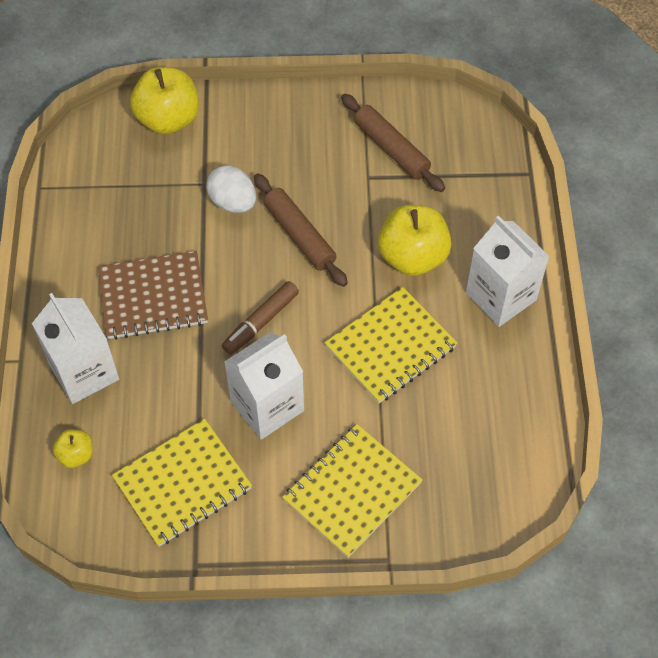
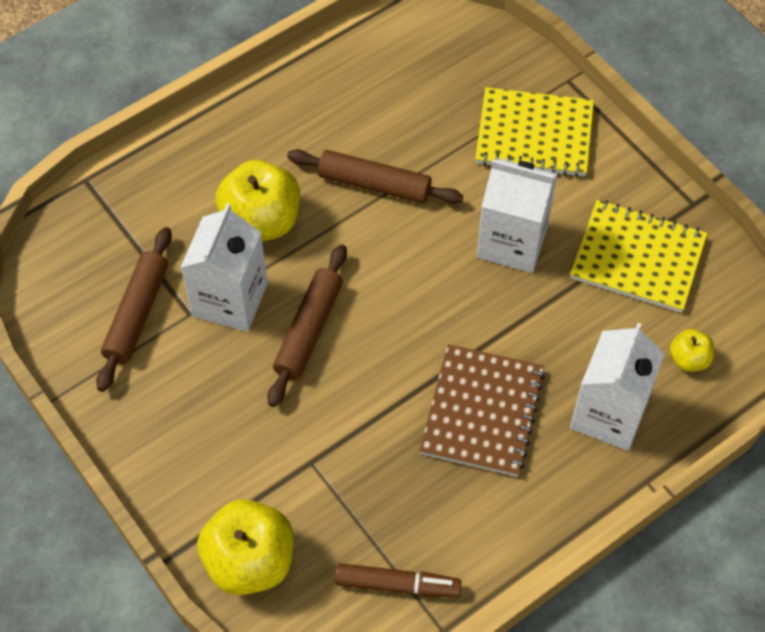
camera: 125 degrees left, 0 degrees up
brown notebook [98,251,208,340] -> brown notebook turned 60 degrees clockwise [419,344,545,477]
white egg [206,166,256,213] -> none
brown marker [222,281,299,355] -> brown marker moved to [335,563,461,598]
yellow notebook [325,287,458,403] -> brown rolling pin [287,149,463,204]
white carton [466,216,550,327] -> white carton moved to [180,203,268,332]

